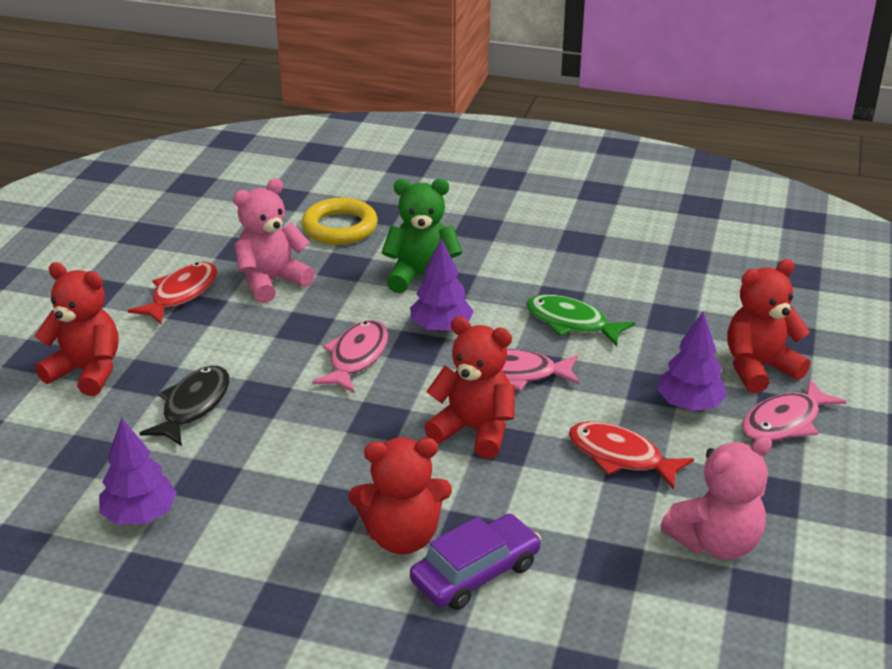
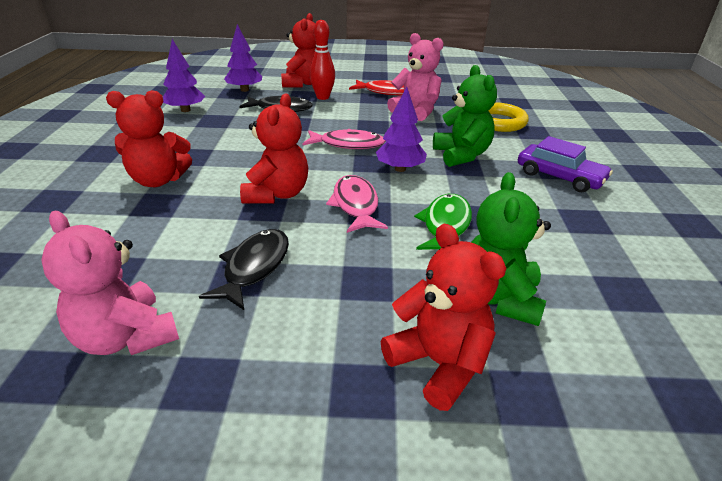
camera: 75 degrees right, 0 degrees up
red teddy bear [348,438,452,554] -> red teddy bear turned 75 degrees counterclockwise [106,90,192,187]
purple car [410,514,541,610] -> purple car moved to [518,136,613,192]
red fish [569,421,694,490] -> black fish [199,229,289,310]
purple tree [657,312,727,411] -> purple tree moved to [224,24,262,92]
pink fish [742,379,846,441] -> none
none -> red bowling pin [310,20,335,100]
none -> green teddy bear [471,172,551,326]

